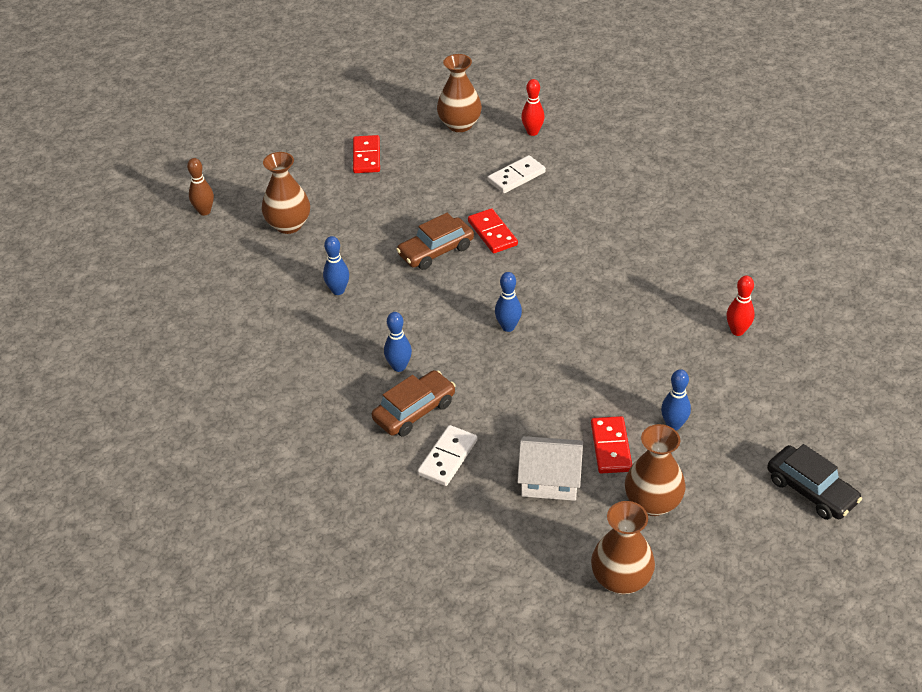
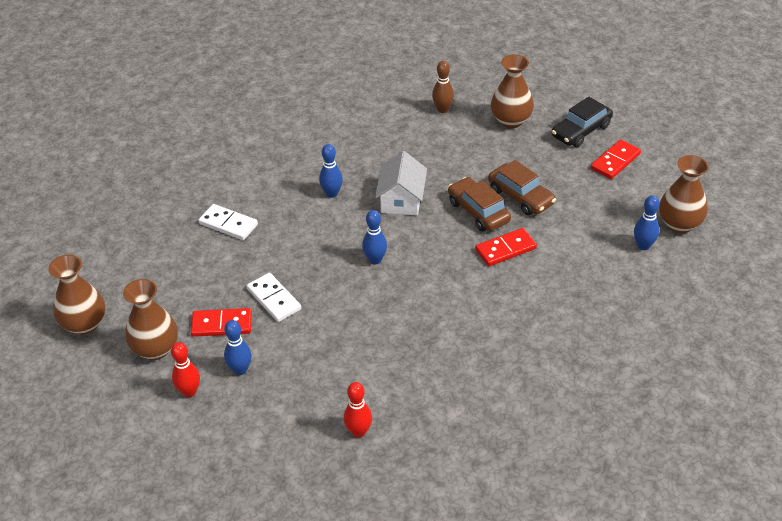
camera: 90 degrees right, 0 degrees up
brown bowling pin [187,158,214,216] -> brown bowling pin moved to [432,61,454,113]
blue bowling pin [323,236,349,295] -> blue bowling pin moved to [634,195,660,250]
red domino [353,135,380,173] -> red domino turned 45 degrees counterclockwise [590,139,641,179]
brown car [372,370,456,437] -> brown car moved to [488,160,556,215]
white domino [488,155,546,193] -> white domino moved to [247,273,301,322]
white house [517,436,583,501] -> white house moved to [375,151,427,215]
red bowling pin [521,79,545,136] -> red bowling pin moved to [171,342,200,397]
black car [767,444,862,520] -> black car moved to [552,96,613,147]

